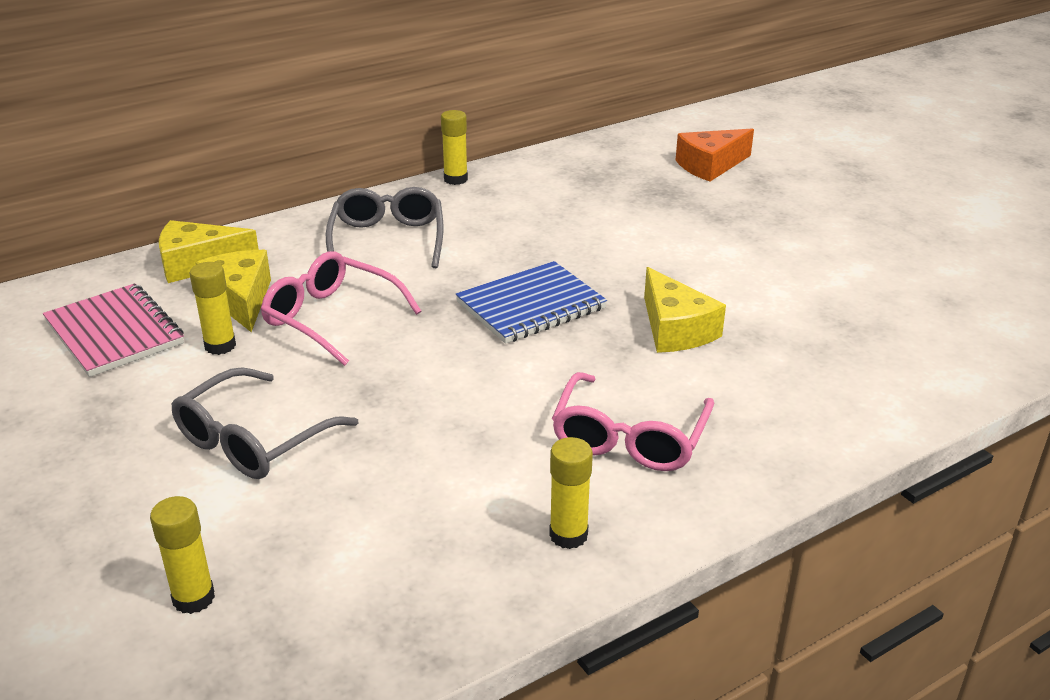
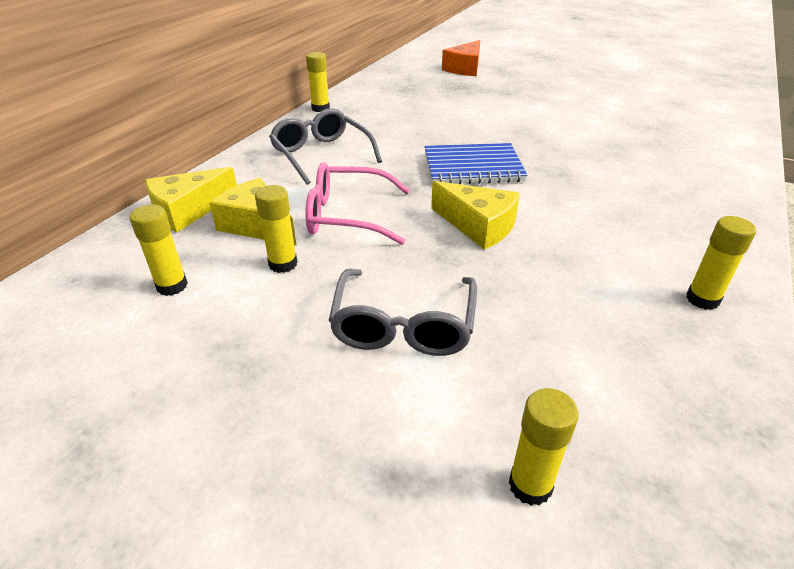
camera: 30 degrees left, 5 degrees up
pink notebook [43,283,184,377] -> yellow glue stick [130,205,188,296]
blue notebook [456,261,607,344] -> blue notebook turned 60 degrees clockwise [425,143,527,184]
pink glasses [552,372,714,471] -> none
yellow cheese [644,267,726,353] -> yellow cheese moved to [431,181,520,250]

